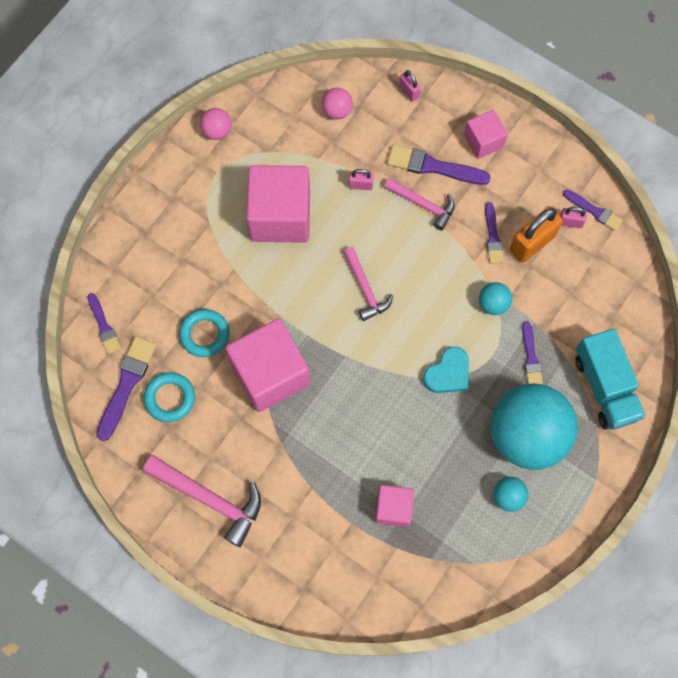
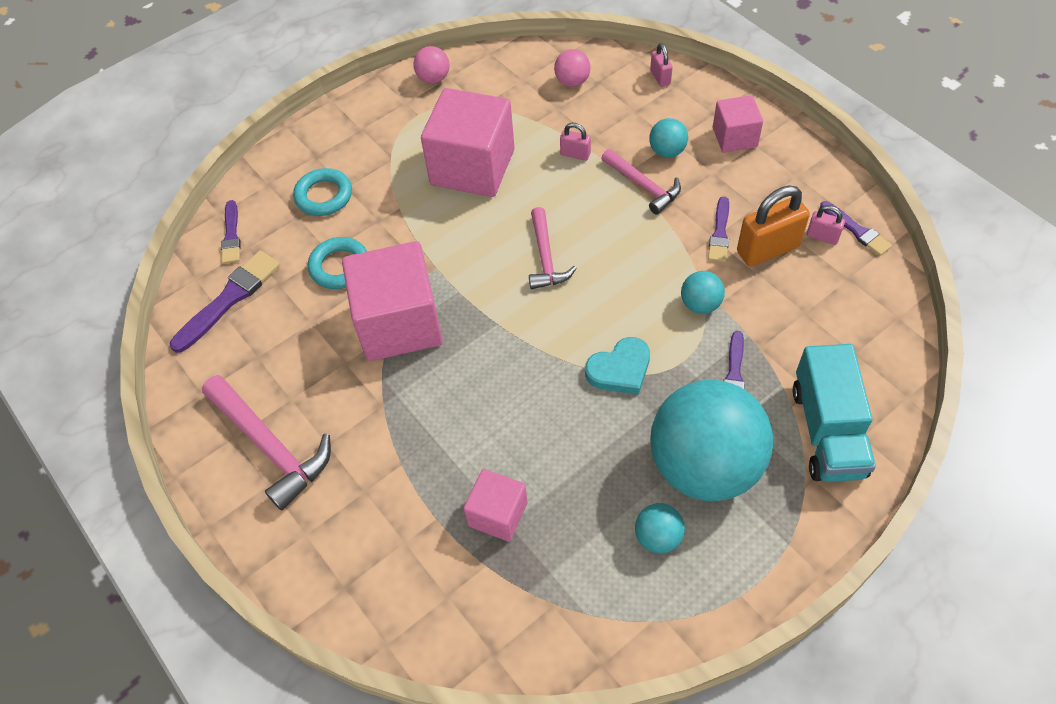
camera: 20 degrees right, 15 degrees down
turquoise ring [144,372,195,422] -> turquoise ring moved to [293,168,352,216]
purple brush [387,144,491,185] -> turquoise ball [649,118,688,158]

